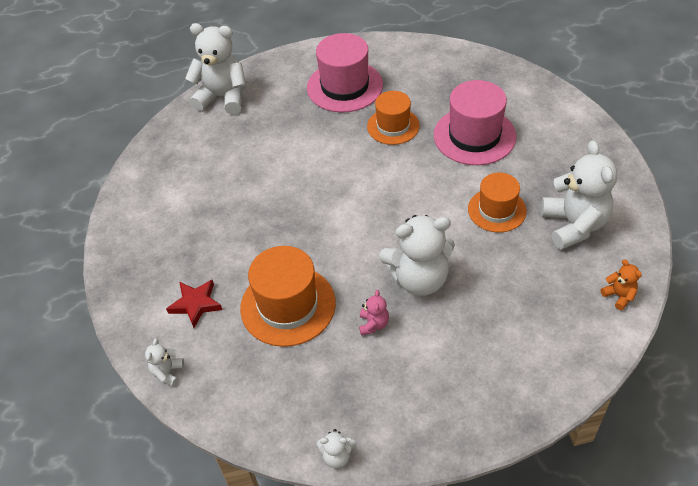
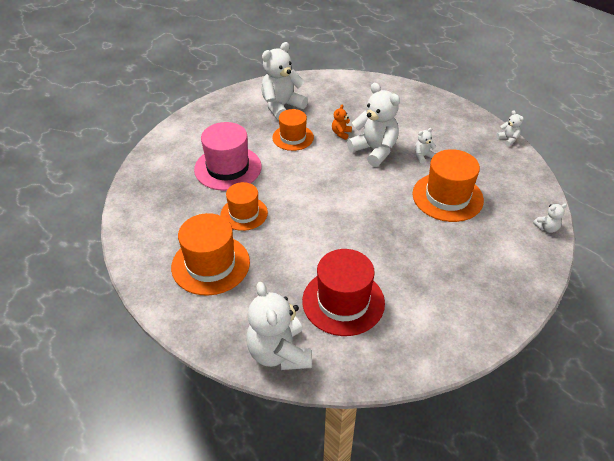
camera: 125 degrees left, 5 degrees down
red star [166,280,222,328] -> none
pink hat [307,33,383,112] -> orange hat [171,213,250,296]
pink teddy bear [359,290,389,335] -> white teddy bear [415,128,437,164]
orange teddy bear [601,260,642,310] -> orange teddy bear moved to [332,105,352,140]
none -> red hat [302,249,385,336]

